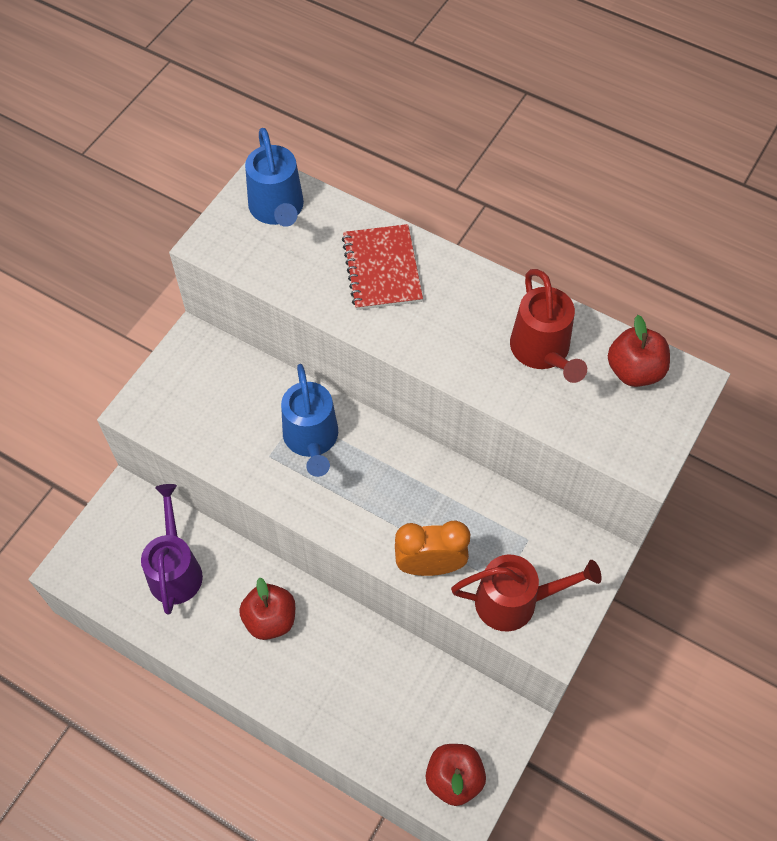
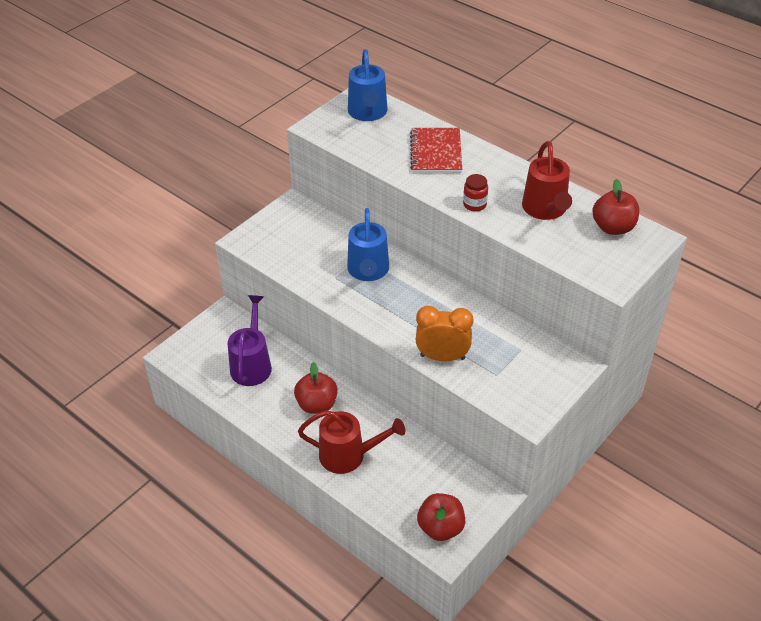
camera: 10 degrees right, 15 degrees down
red watering can [451,555,602,632] -> red watering can moved to [298,410,405,474]
none -> red jar [463,174,488,211]

